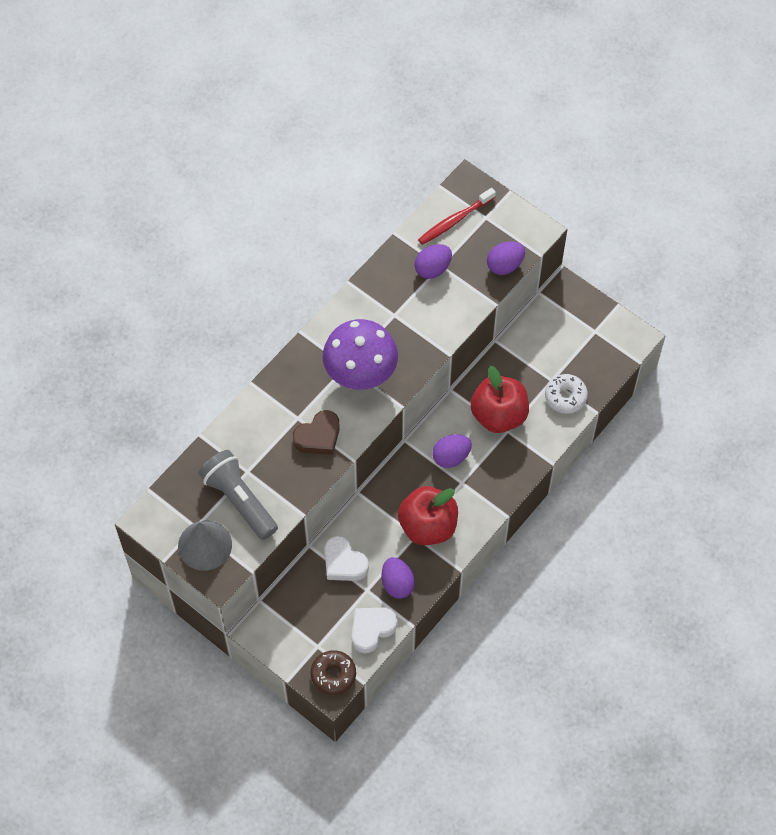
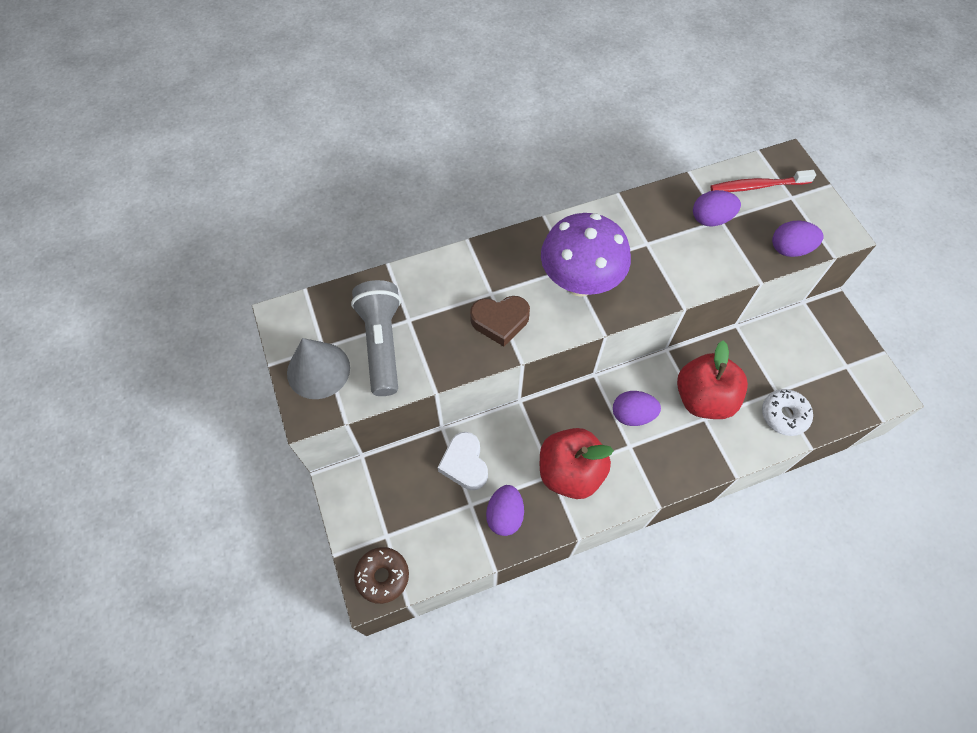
camera: 30 degrees right, 0 degrees up
white heart [352,608,397,653] -> none

